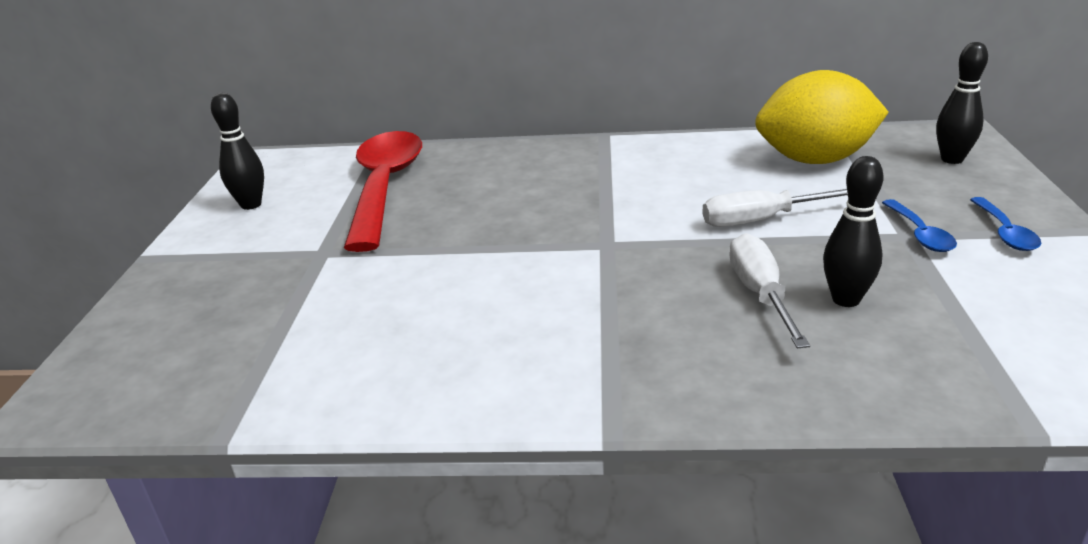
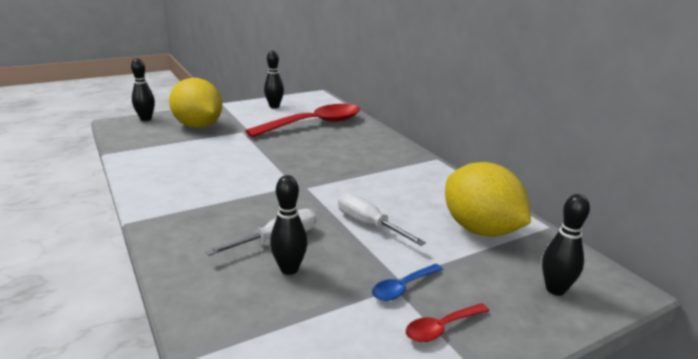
camera: 55 degrees right, 5 degrees down
blue spoon [970,197,1041,251] -> red spoon [406,303,489,342]
none -> black bowling pin [131,59,155,121]
none -> yellow lemon [169,78,222,128]

